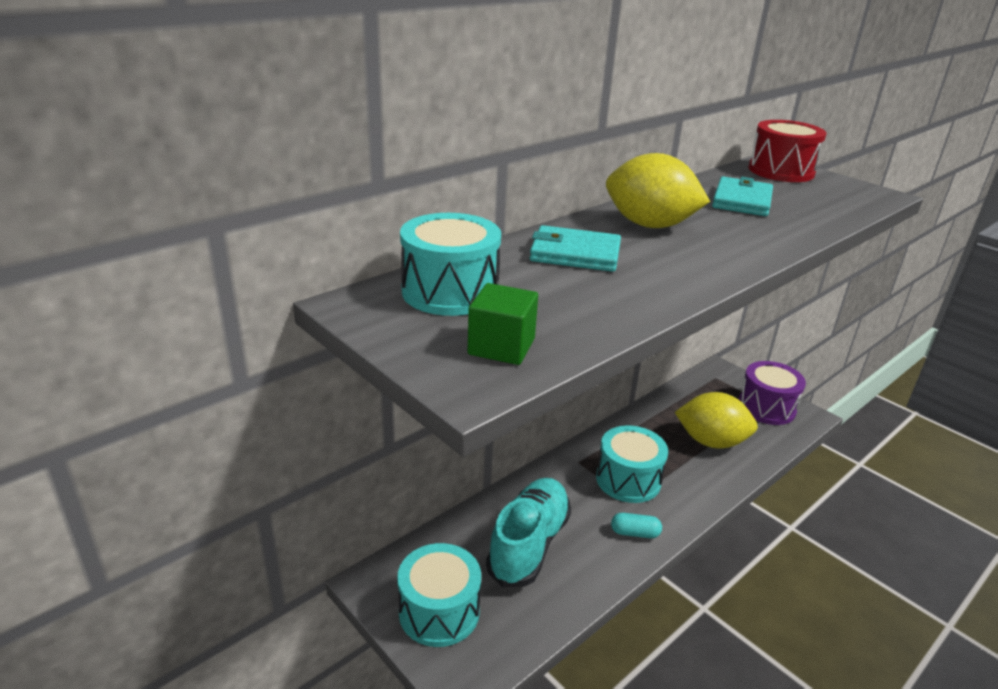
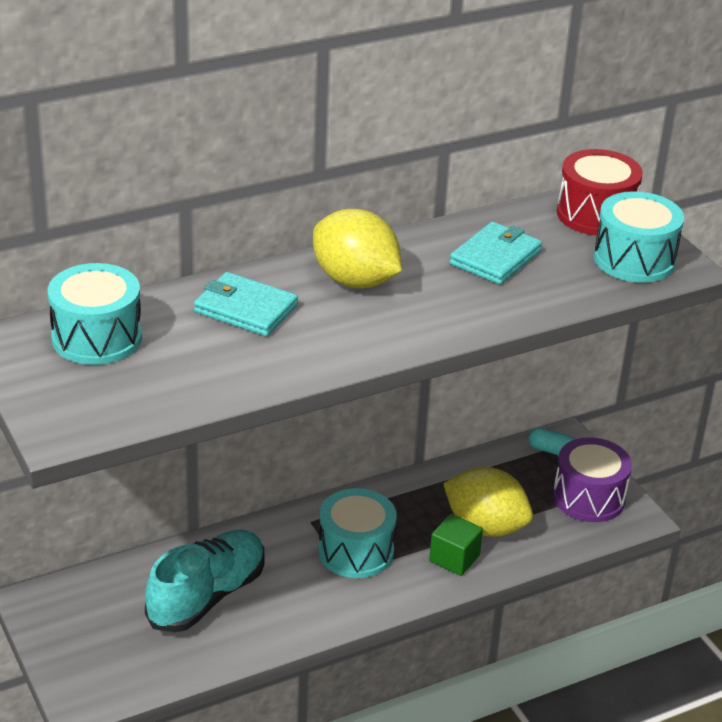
camera: 15 degrees right, 5 degrees up
turquoise drum [397,543,481,647] -> turquoise drum moved to [594,191,684,283]
green cube [468,283,538,365] -> green cube moved to [429,514,483,576]
turquoise capsule [611,513,662,538] -> turquoise capsule moved to [529,428,575,455]

